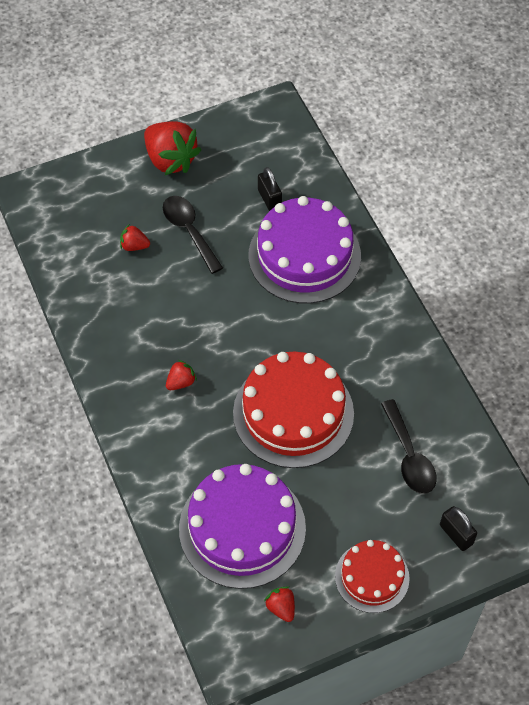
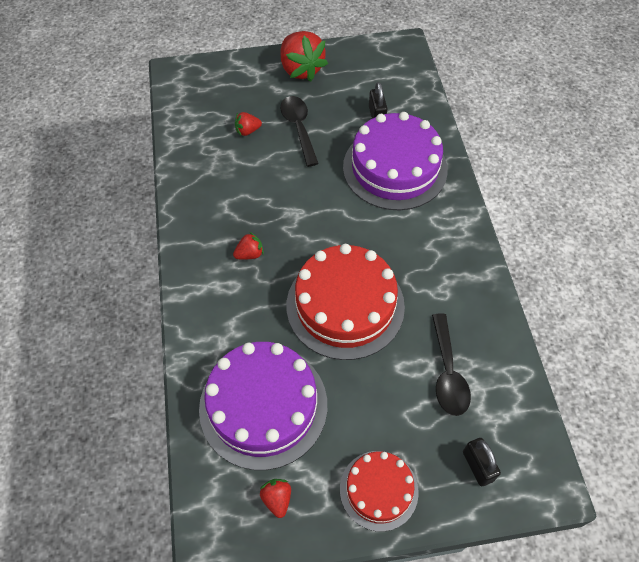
camera: 15 degrees right, 0 degrees up
red strawberry [120,225,150,251] -> red strawberry turned 45 degrees counterclockwise [235,112,262,136]

